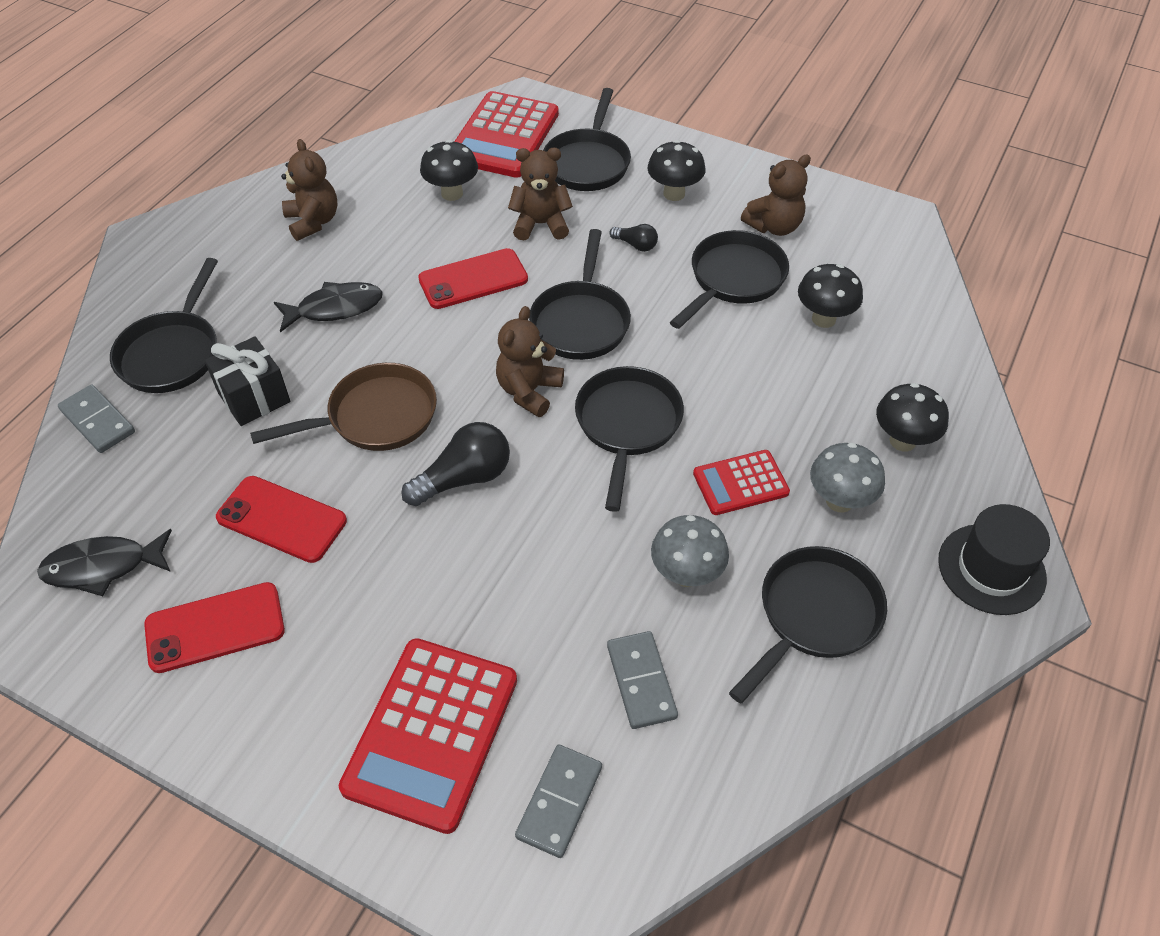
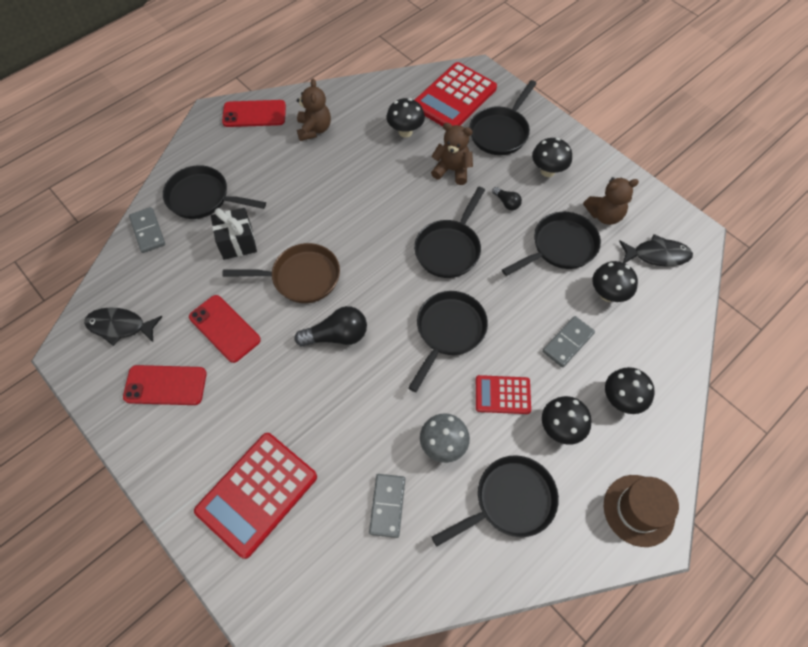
camera: 20 degrees right, 10 degrees up
black pan [110,258,218,393] -> black pan turned 75 degrees clockwise [163,165,266,219]
black fish [274,282,383,332] -> black fish moved to [619,234,693,266]
red phone [418,248,528,309] -> red phone moved to [222,100,286,127]
brown teddy bear [496,306,564,417] -> none
grey domino [515,745,602,858] -> grey domino moved to [542,316,595,368]
grey mushroom [810,442,885,513] -> black mushroom [542,396,592,445]
black hat [938,504,1050,615] -> brown hat [604,475,679,547]

